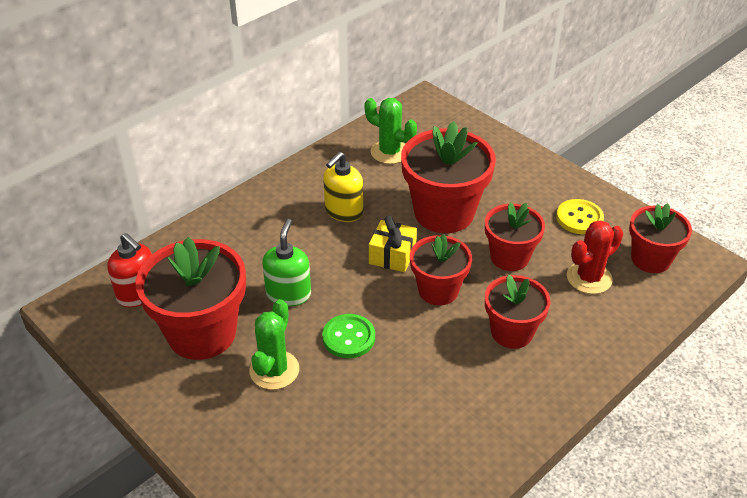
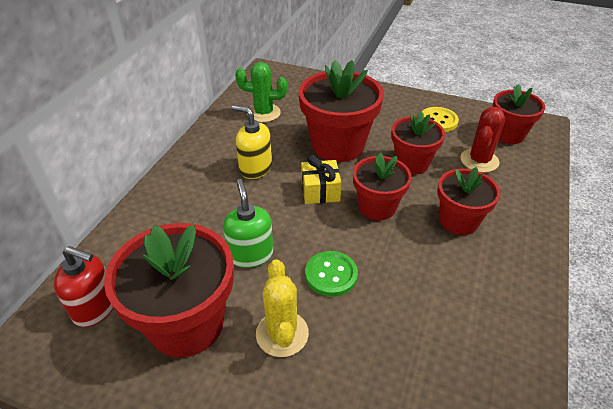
camera: 25 degrees left, 0 degrees up
green cactus [249,299,299,390] -> yellow cactus [256,259,309,357]
yellow soap dispenser [323,152,363,222] -> yellow soap dispenser turned 105 degrees clockwise [232,105,272,179]

